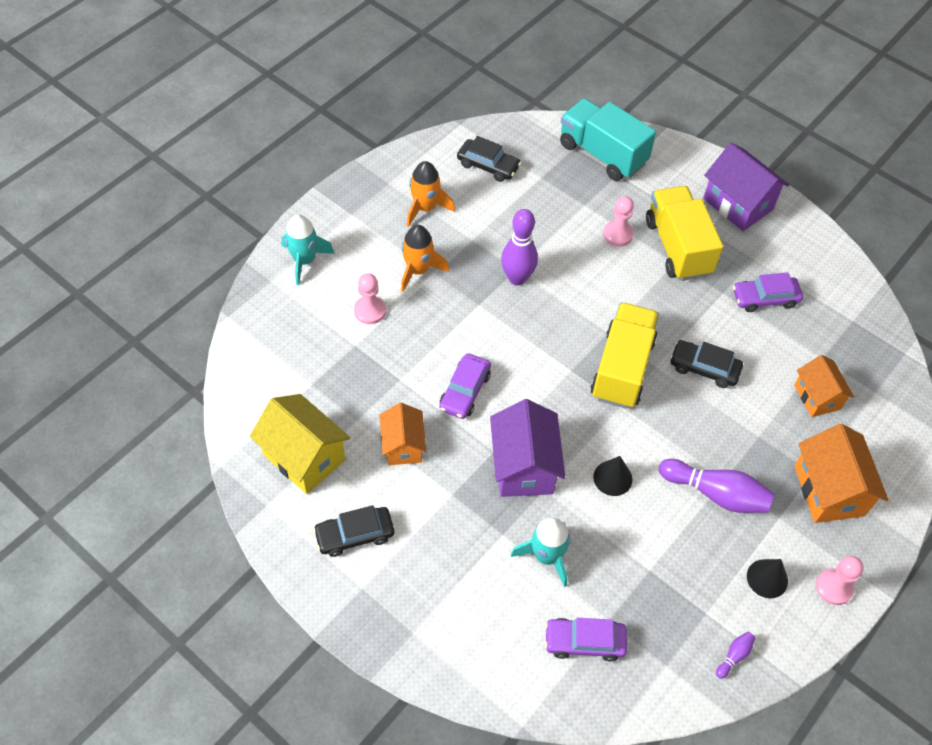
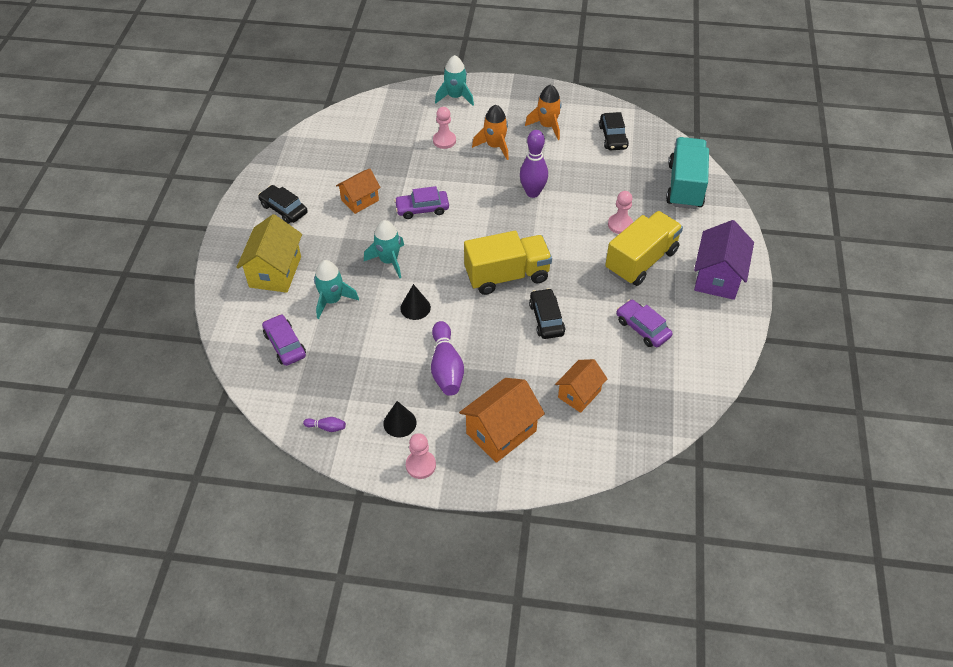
camera: 60 degrees right, 5 degrees down
yellow house [250,394,350,494] -> yellow house moved to [236,214,302,293]
purple house [490,399,565,497] -> turquoise rocket [364,220,404,279]

